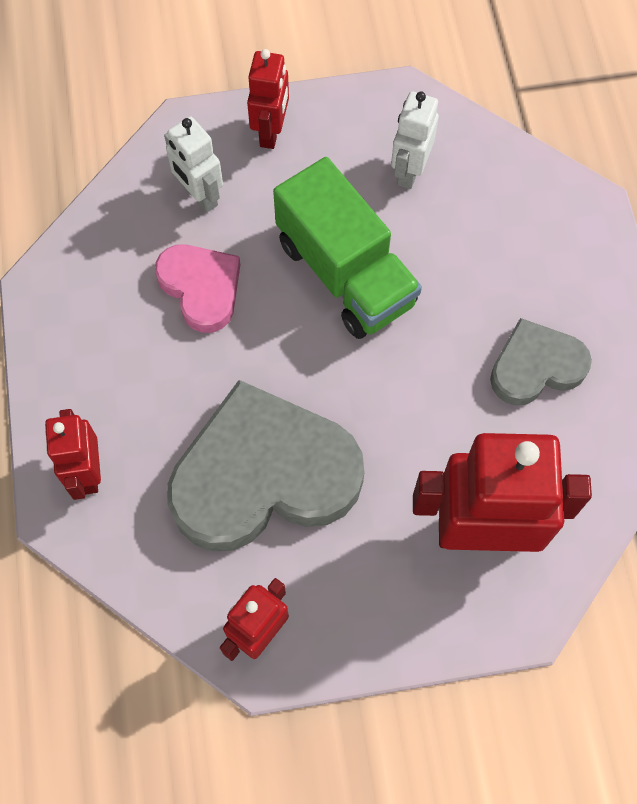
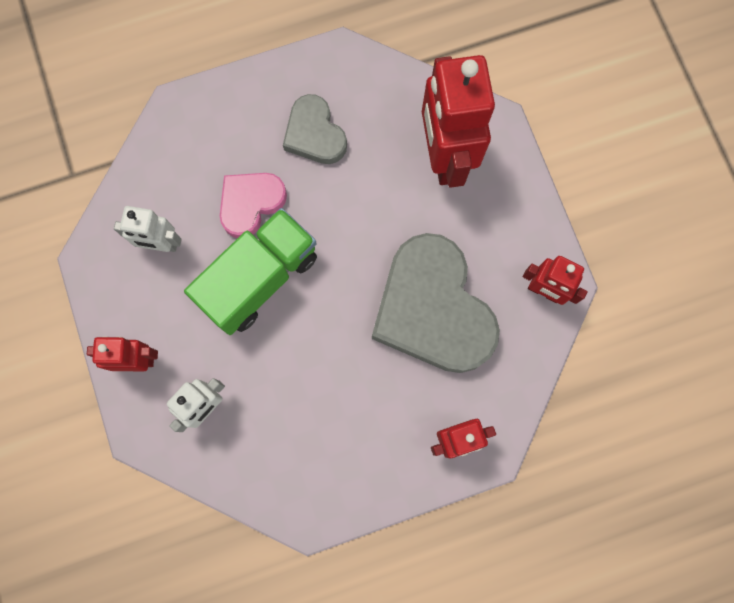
camera: 100 degrees left, 10 degrees up
pink heart [155,244,240,333] -> pink heart moved to [220,173,287,238]

